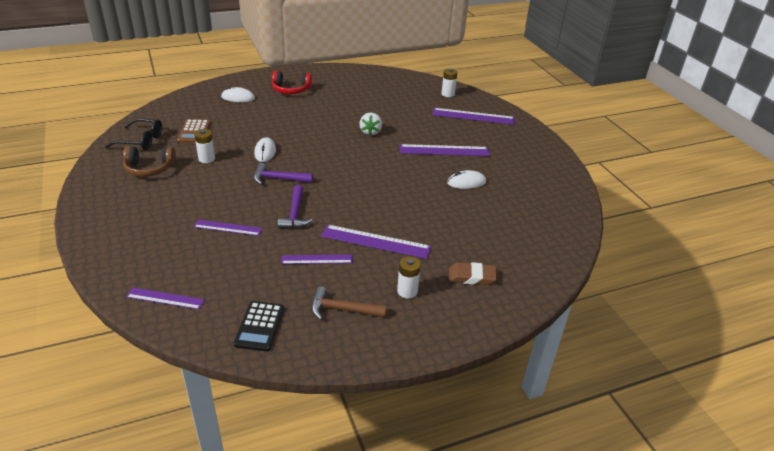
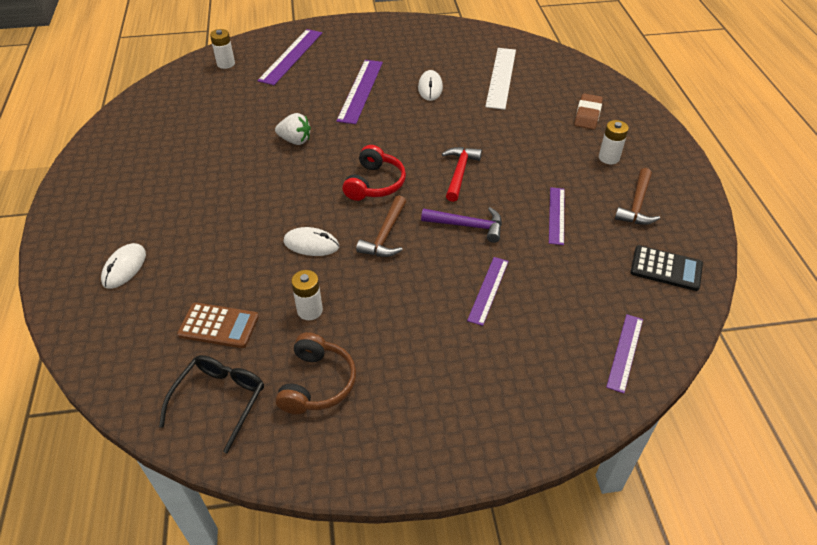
camera: 75 degrees left, 10 degrees up
purple hammer [254,163,313,185] -> brown hammer [356,195,406,257]
red headphones [272,71,312,94] -> red headphones moved to [342,145,406,201]
purple ruler [321,224,431,259] -> none
none -> red hammer [442,147,482,202]
none -> white ruler [485,48,516,110]

